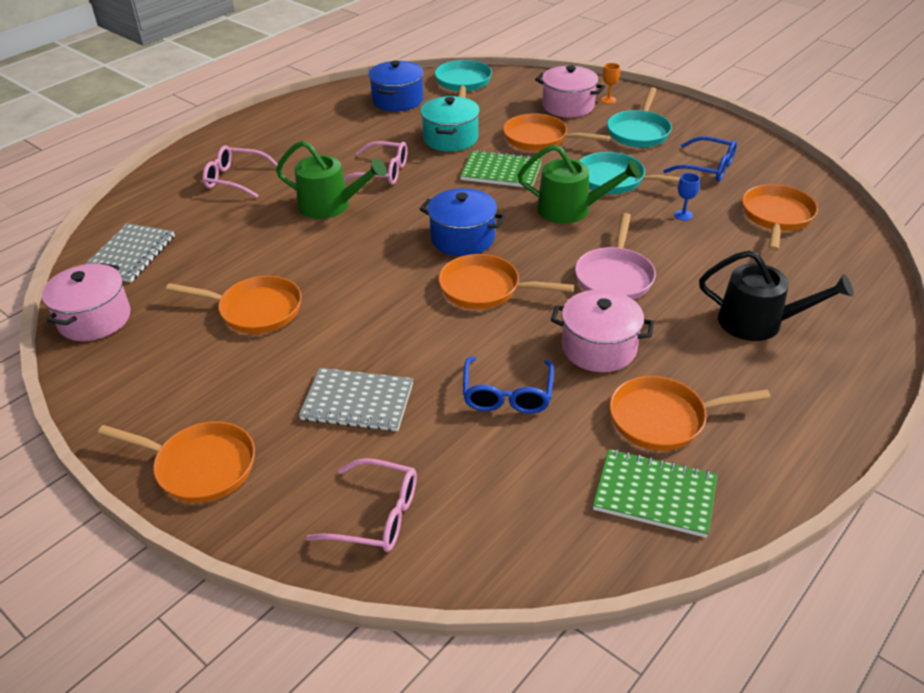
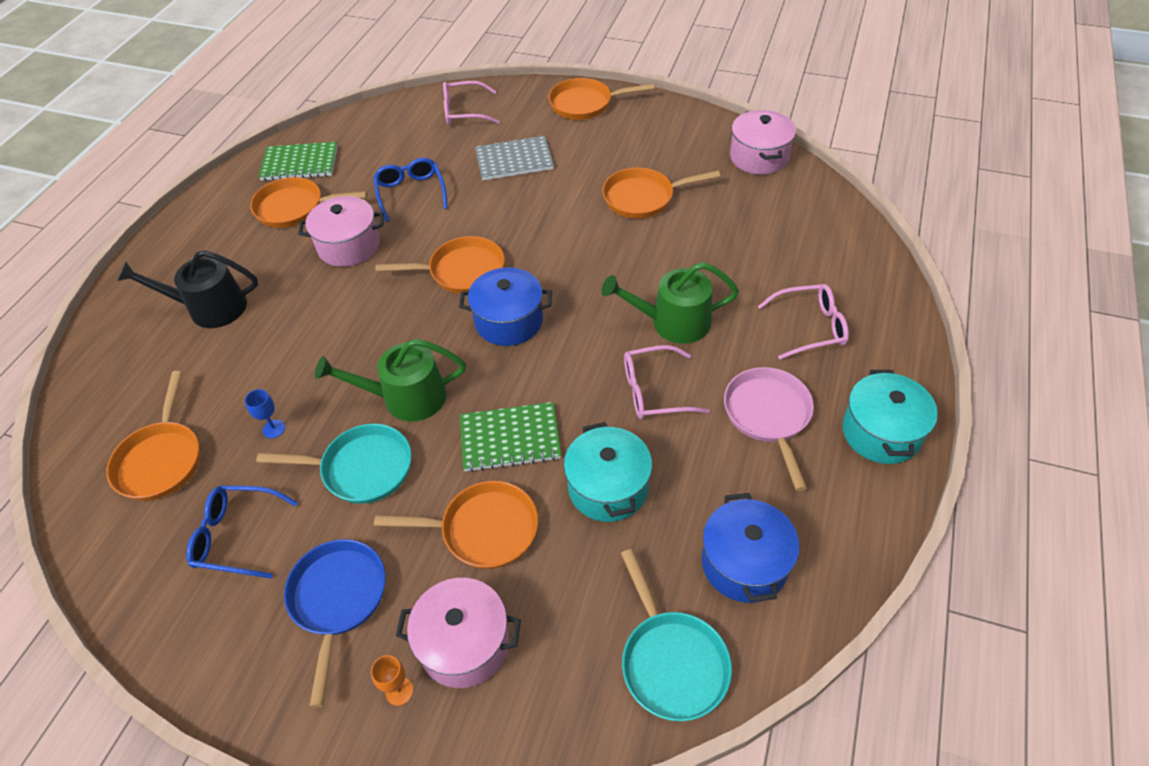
camera: 160 degrees right, 10 degrees up
grey notebook [86,223,175,282] -> none
pink pan [575,213,656,300] -> pink pan moved to [724,367,814,491]
turquoise pan [607,87,672,148] -> blue pan [284,539,386,708]
orange pan [609,376,771,451] -> orange pan turned 150 degrees counterclockwise [250,177,367,228]
none -> turquoise pot [842,370,938,464]

